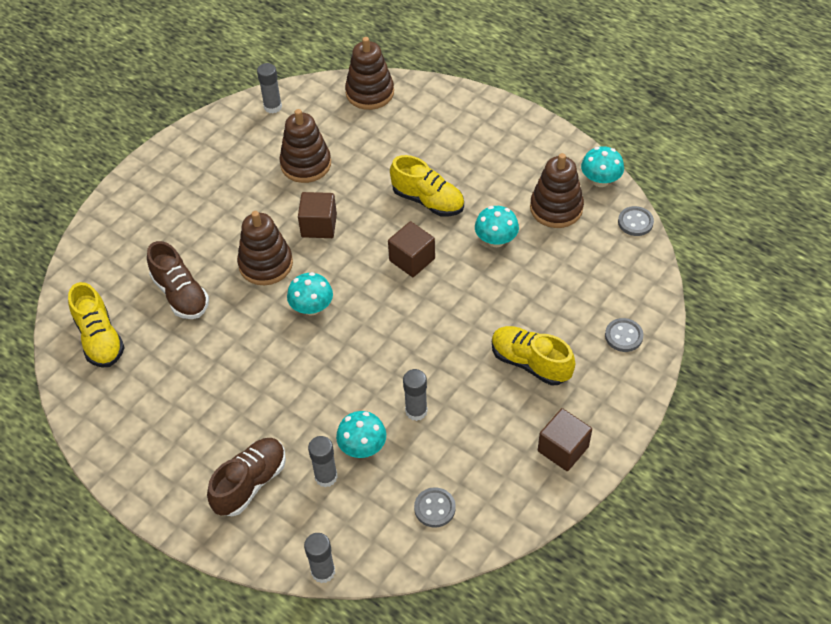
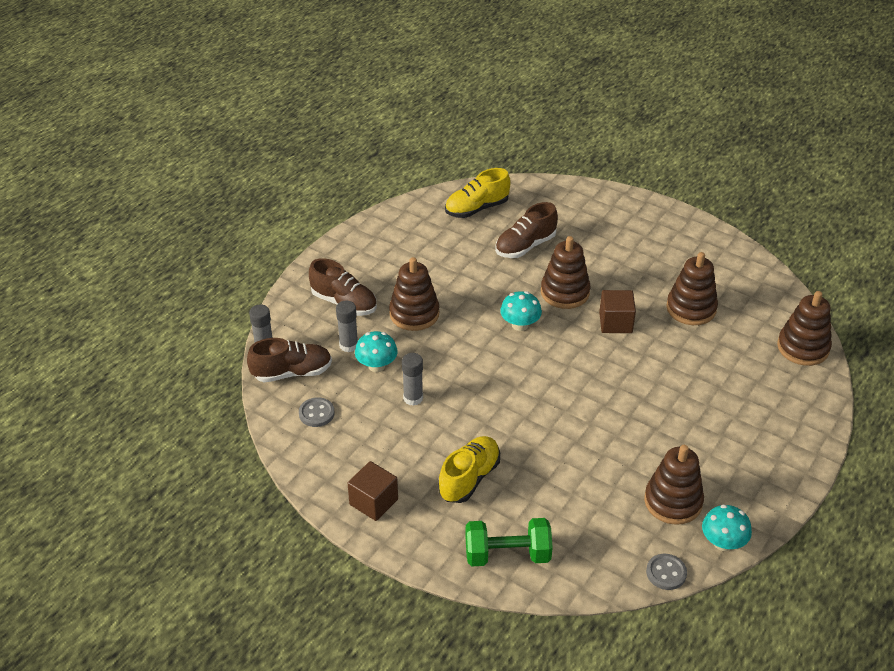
camera: 85 degrees right, 10 degrees down
grey glue stick [257,63,282,114] -> none
brown cube [388,221,435,277] -> none
yellow shoe [390,155,464,217] -> none
turquoise mushroom [475,206,519,247] -> none
grey button [605,318,643,352] -> green dumbbell [465,518,553,566]
none -> brown shoe [247,338,332,382]
none -> brown stacking toy [389,257,439,331]

